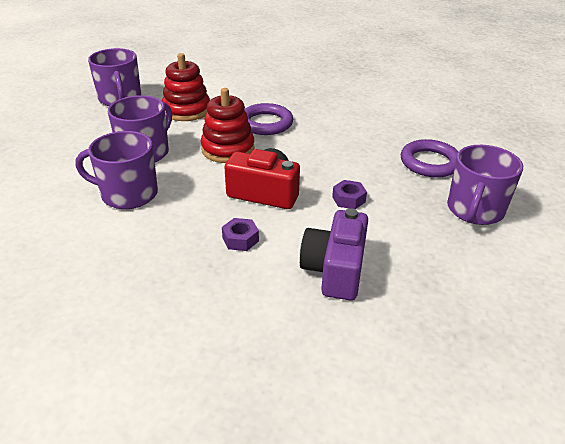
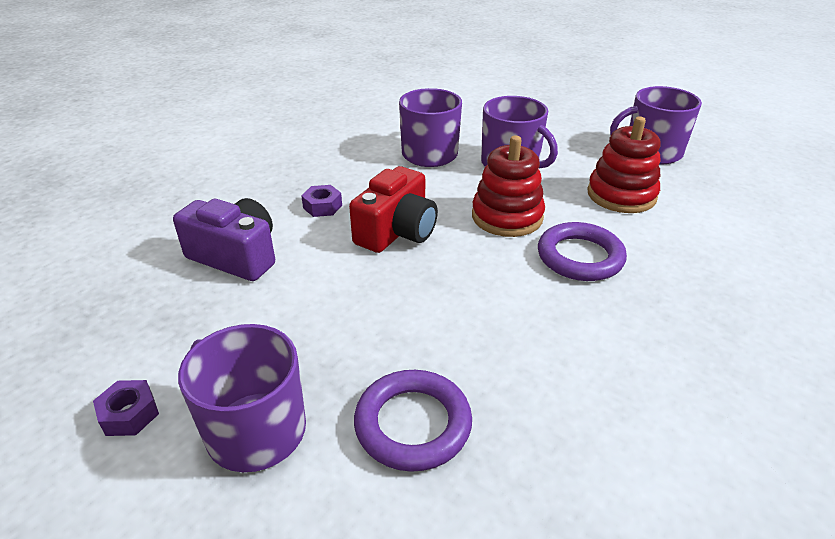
camera: 105 degrees right, 0 degrees up
purple nut [332,180,367,209] -> purple nut moved to [93,380,159,436]

